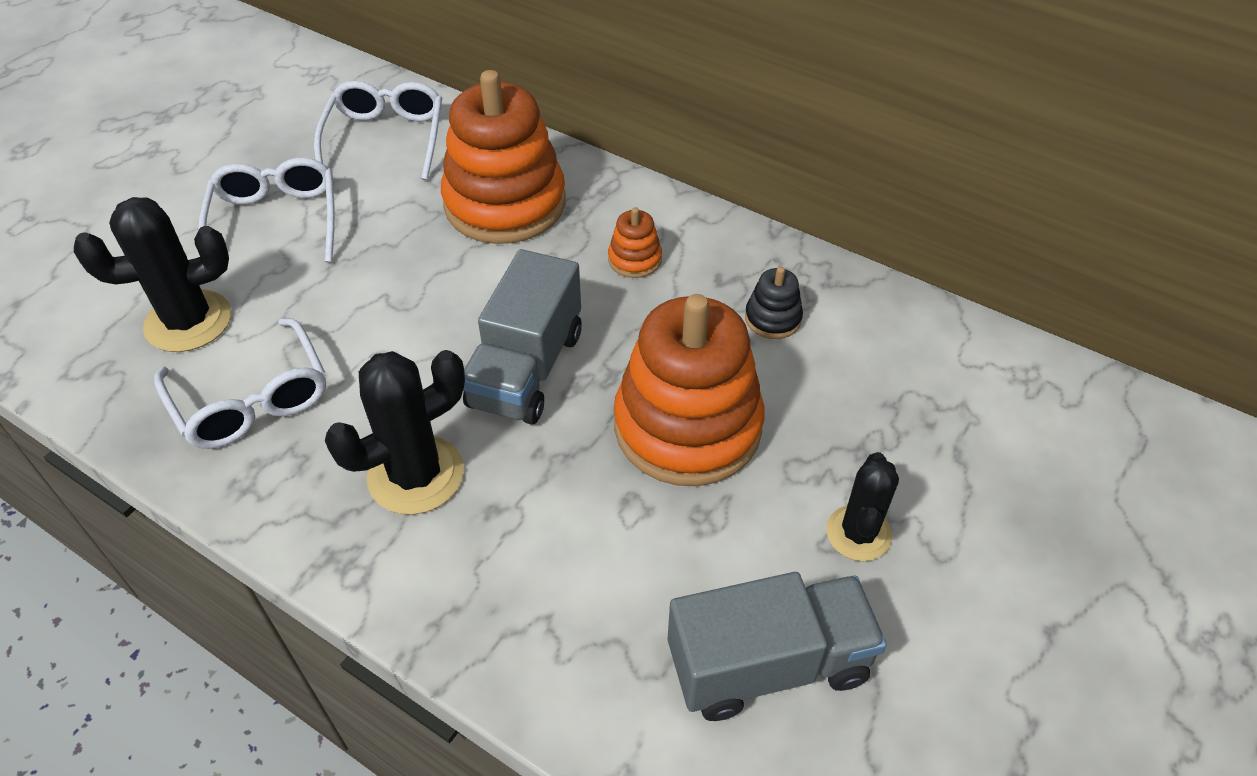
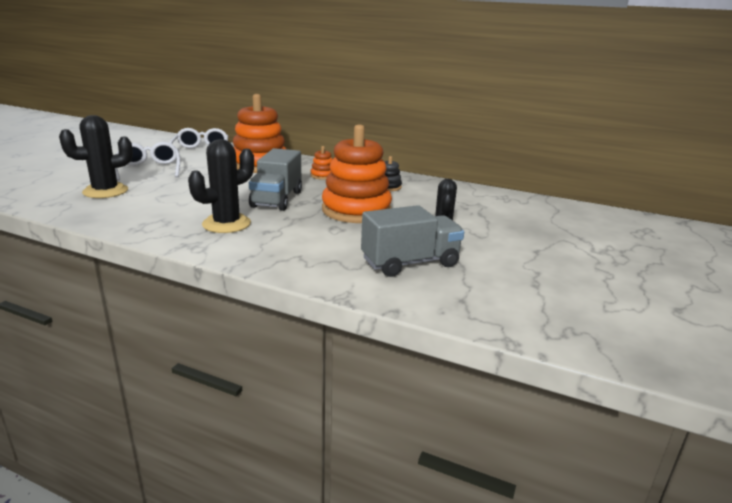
camera: 10 degrees left, 25 degrees down
white glasses [154,318,326,449] -> none

